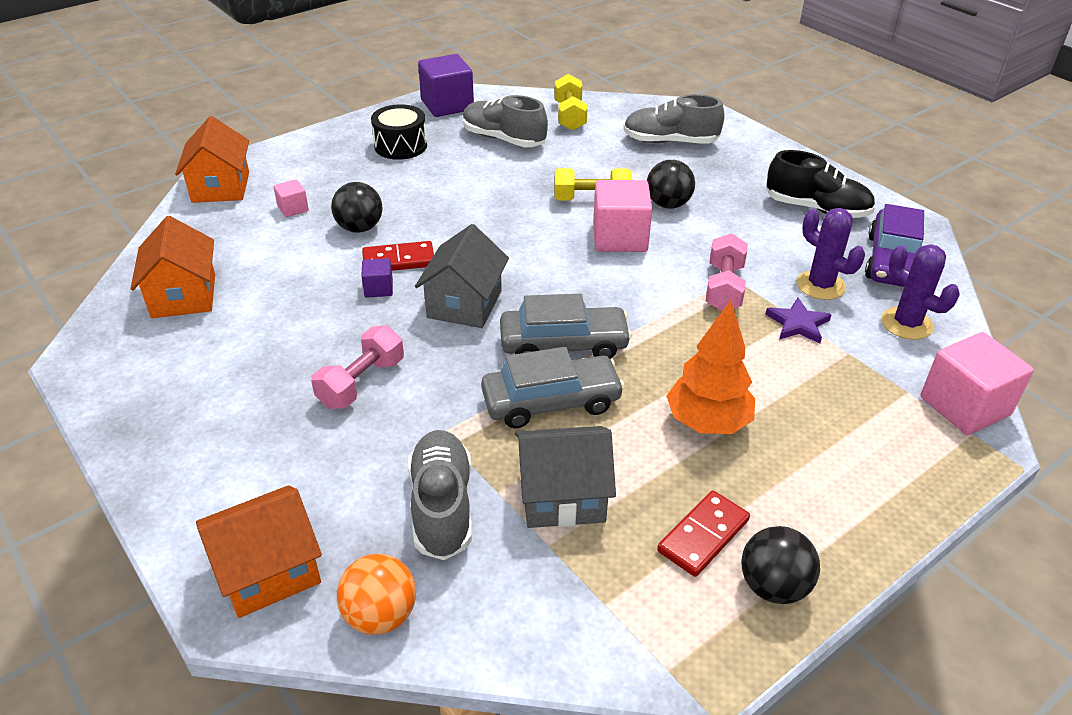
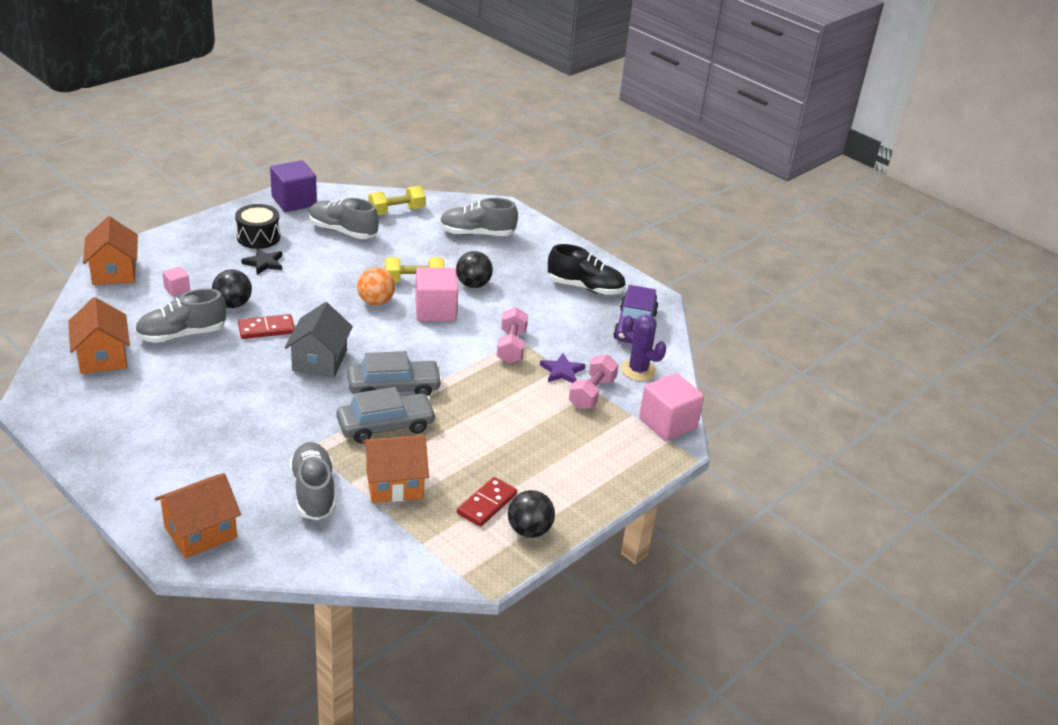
camera: 10 degrees left, 5 degrees down
pink dumbbell [311,325,404,409] -> pink dumbbell moved to [569,354,618,409]
orange ball [337,554,416,635] -> orange ball moved to [357,267,395,305]
purple cube [361,258,393,298] -> none
grey house [515,426,616,528] -> orange house [362,435,429,503]
yellow dumbbell [554,74,588,131] -> yellow dumbbell turned 75 degrees clockwise [368,186,425,215]
orange tree [666,300,755,434] -> none
purple cactus [797,208,865,300] -> none
none -> grey shoe [135,288,226,343]
none -> black star [241,248,282,275]

